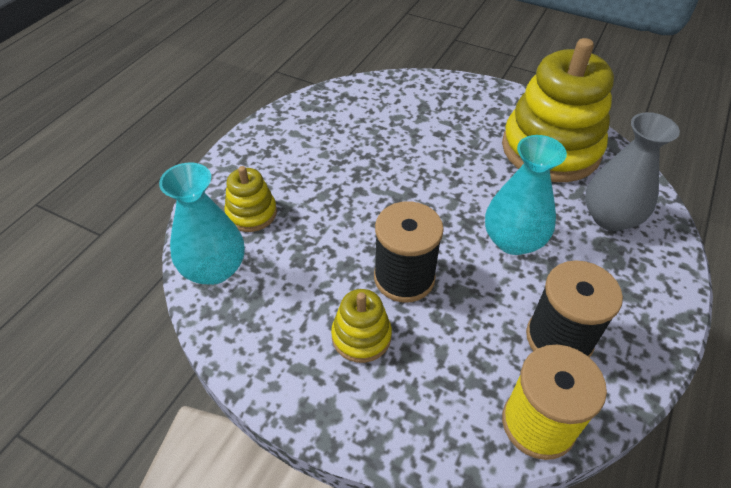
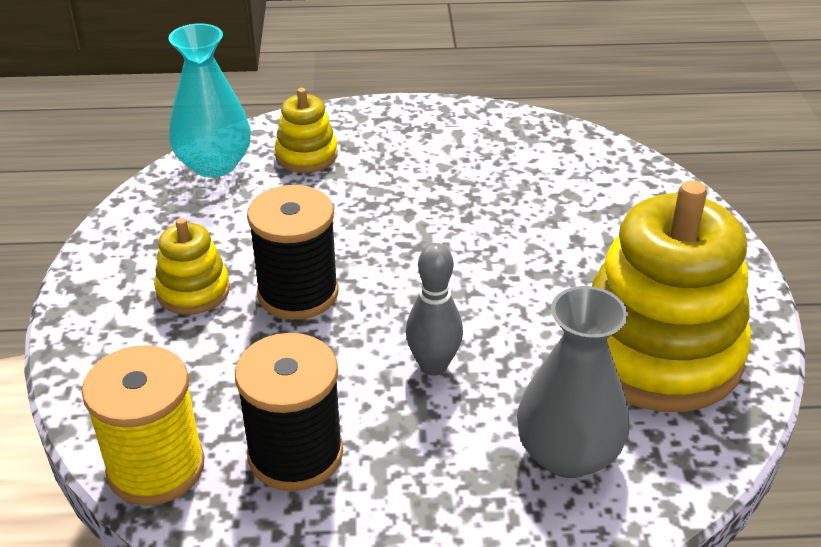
camera: 60 degrees right, 10 degrees down
turquoise vase [485,135,567,255] -> grey bowling pin [406,243,463,376]

